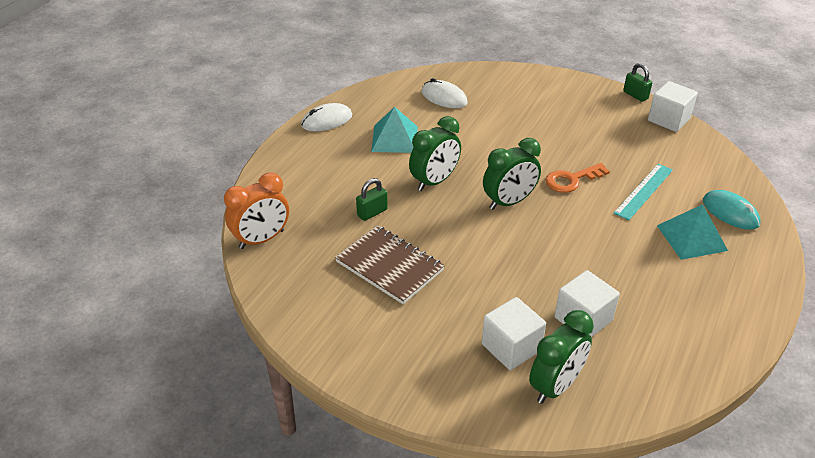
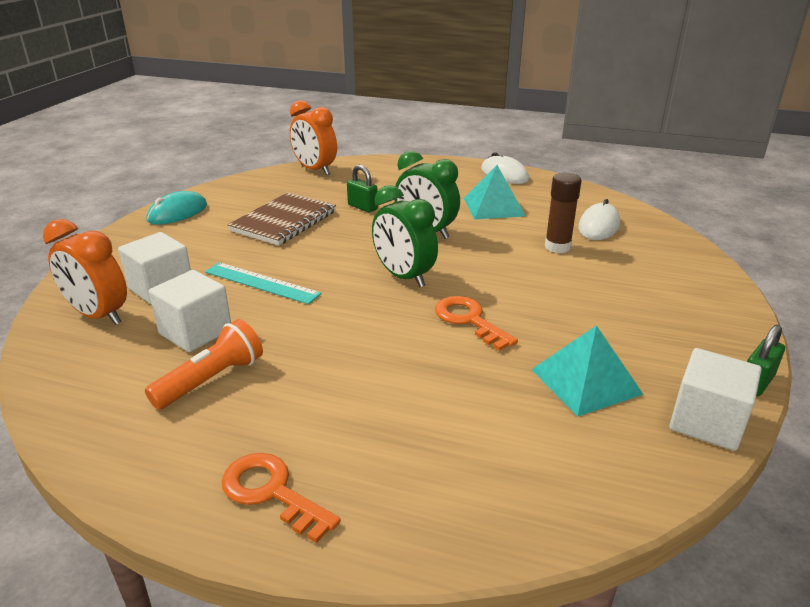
camera: 80 degrees right, 10 degrees down
green clock [529,310,594,404] -> orange clock [43,219,127,325]
turquoise ruler [614,164,673,220] -> turquoise ruler moved to [205,262,322,304]
turquoise pyramid [657,204,728,260] -> turquoise pyramid moved to [531,325,644,417]
turquoise mouse [703,190,760,230] -> turquoise mouse moved to [146,191,207,225]
none -> orange flashlight [145,319,263,410]
none -> orange key [222,453,341,543]
none -> brown glue stick [545,173,582,253]

